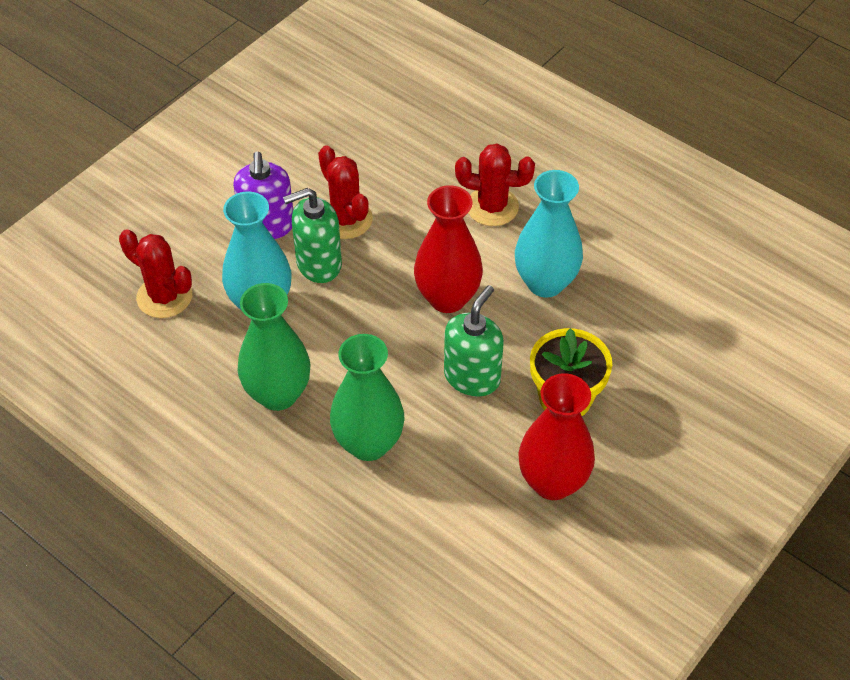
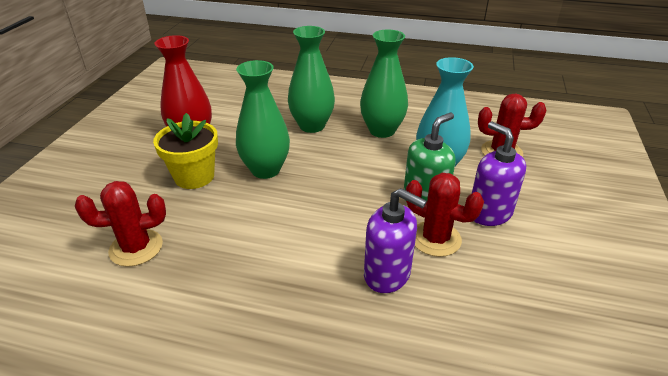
camera: 155 degrees right, 15 degrees down
red vase [414,185,483,313] -> none
green soap dispenser [444,285,504,396] -> green vase [236,60,290,179]
red cactus [455,143,535,226] -> red cactus moved to [75,181,166,267]
turquoise vase [515,170,583,298] -> none
none -> purple soap dispenser [364,188,427,293]

